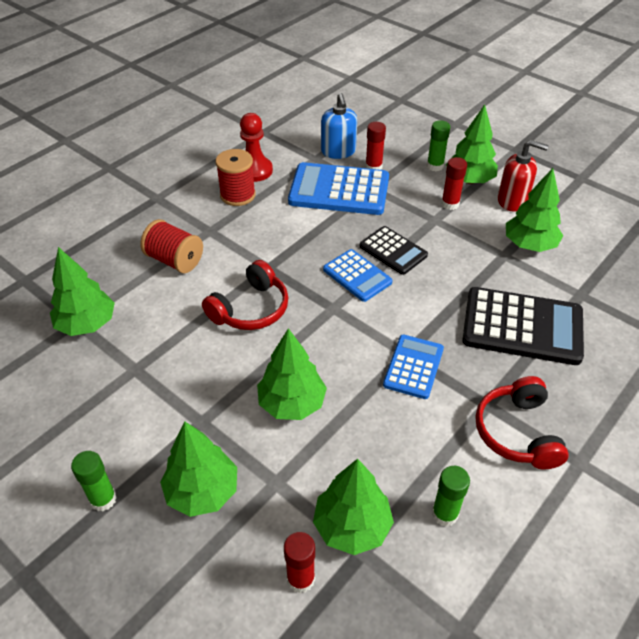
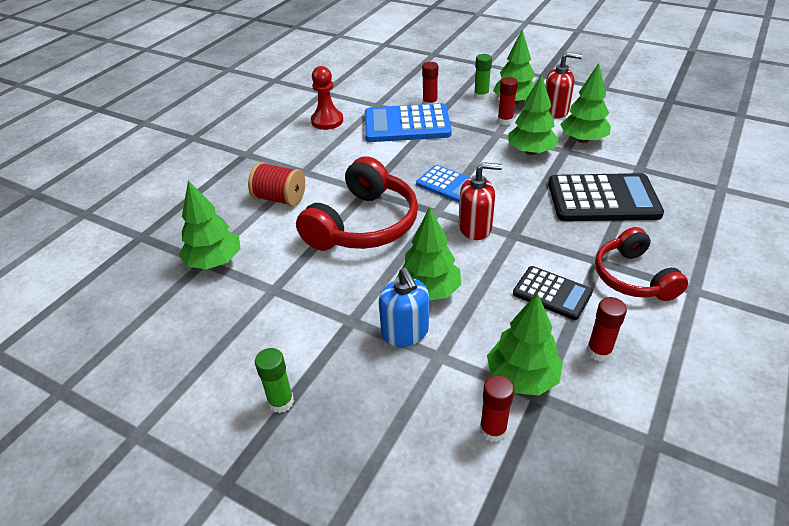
camera: 10 degrees left, 5 degrees down
green tree [160,421,237,517] -> green tree moved to [508,74,559,155]
red headphones [202,260,288,330] -> red headphones [296,156,418,251], size x1.55
red spool [216,149,256,206] -> none
blue soap dispenser [321,93,357,159] -> blue soap dispenser moved to [379,268,429,347]
black calculator [360,226,428,275] -> black calculator moved to [513,266,593,320]
blue calculator [383,335,444,399] -> none
green glue stick [432,466,470,527] -> red glue stick [587,297,627,361]
none -> red soap dispenser [459,162,502,240]

